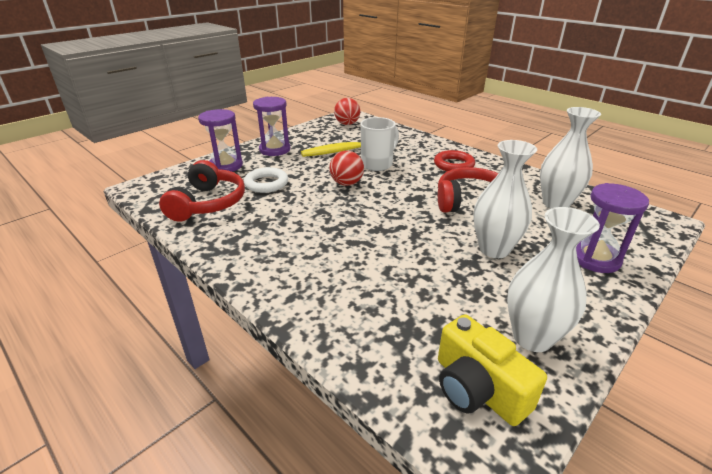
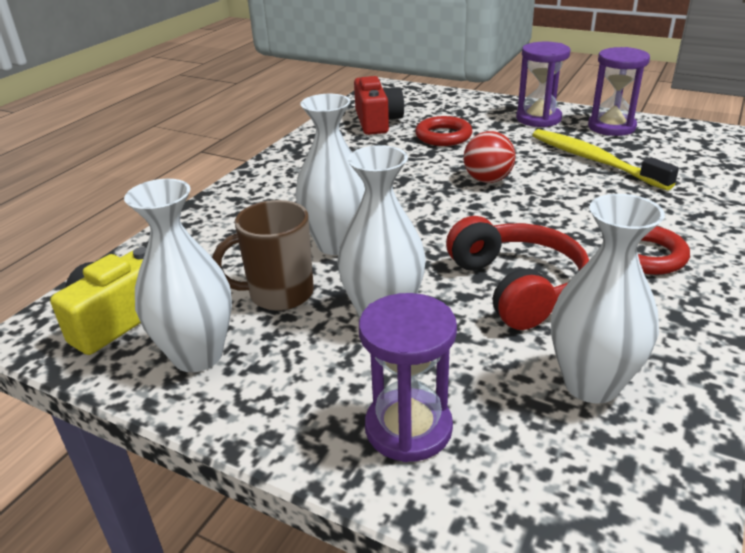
camera: 75 degrees right, 0 degrees up
red headphones [159,160,245,222] -> red camera [354,76,404,135]
purple hourglass [198,109,243,172] -> purple hourglass moved to [588,47,650,136]
white ring [244,167,288,193] -> red ring [415,116,473,146]
red ball [334,98,360,125] -> none
white mug [360,117,399,171] -> none
none -> brown mug [212,200,314,311]
none -> white vase [296,94,365,255]

